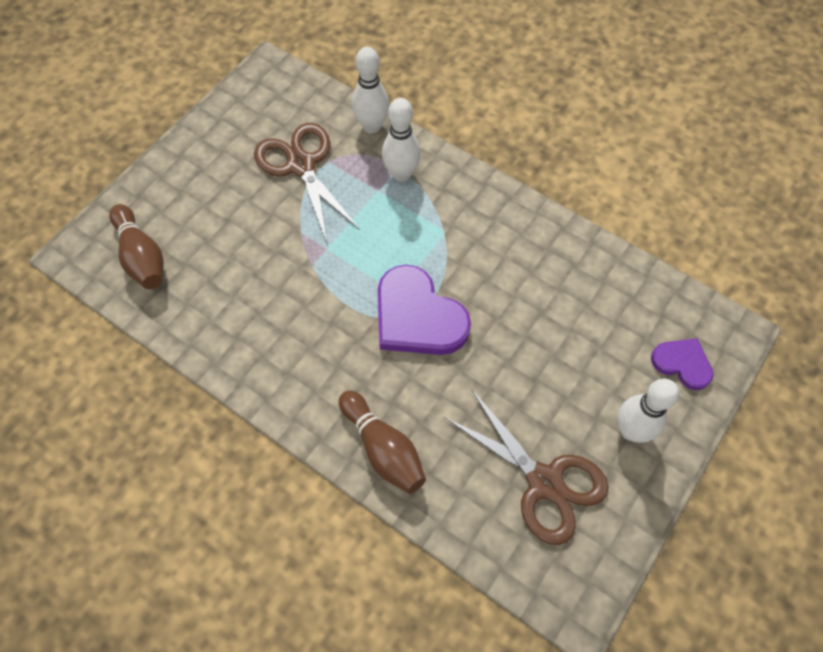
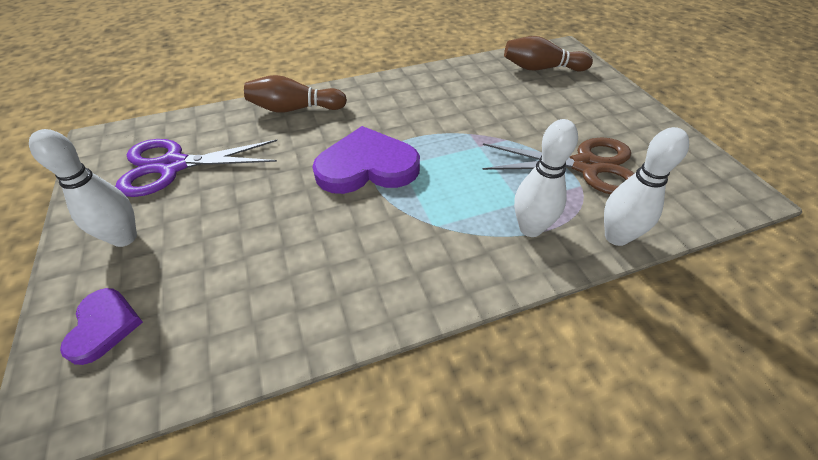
camera: 125 degrees right, 15 degrees down
brown scissors [444,389,609,545] -> purple scissors [115,139,277,197]
purple heart [651,338,714,390] -> purple heart turned 75 degrees counterclockwise [60,288,143,365]

